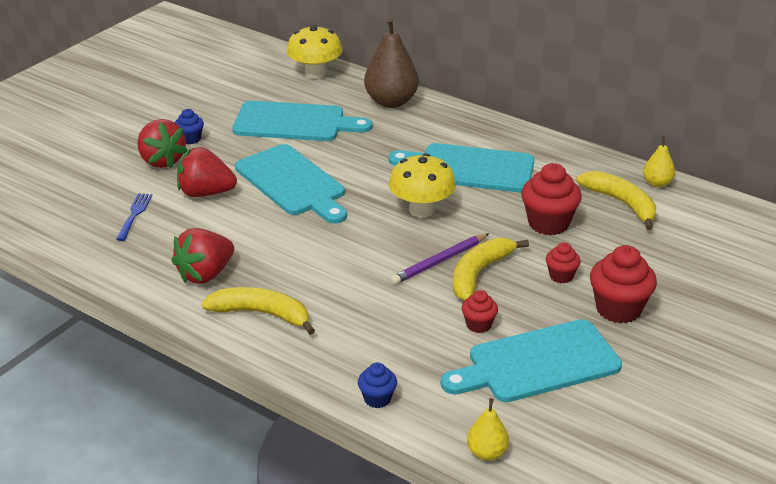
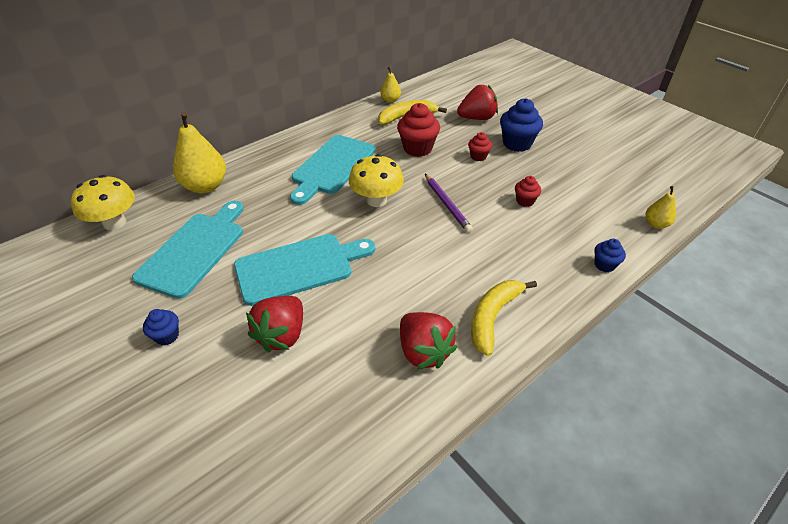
camera: 75 degrees left, 10 degrees up
blue fork [116,193,153,241] -> none
red strawberry [137,119,188,168] -> red strawberry moved to [457,85,498,120]
brown pear [364,18,419,108] -> yellow pear [173,112,226,194]
turquoise cutting board [441,319,622,402] -> none
yellow banana [453,238,529,301] -> none
red cupcake [590,245,657,323] -> blue cupcake [500,98,543,152]

